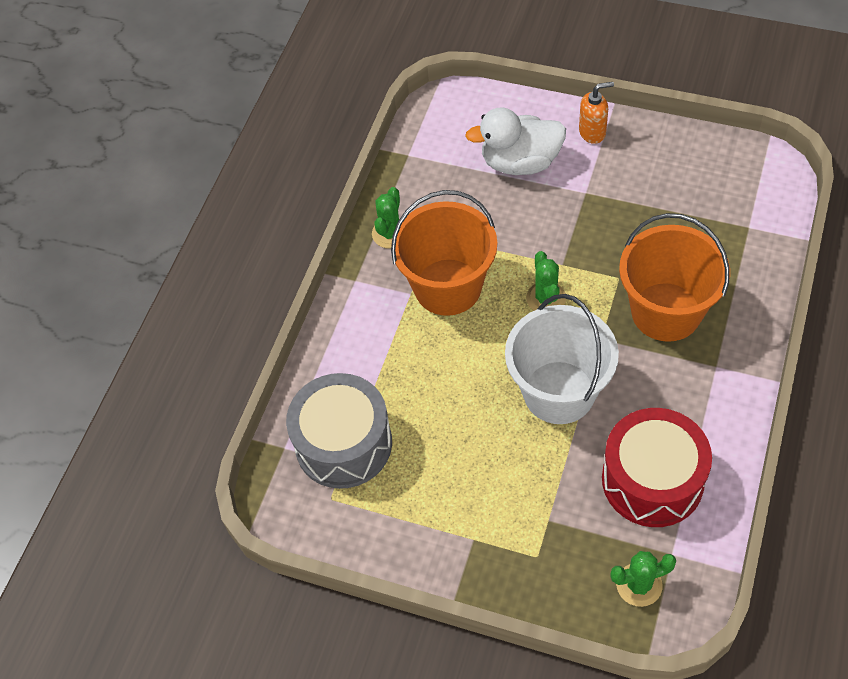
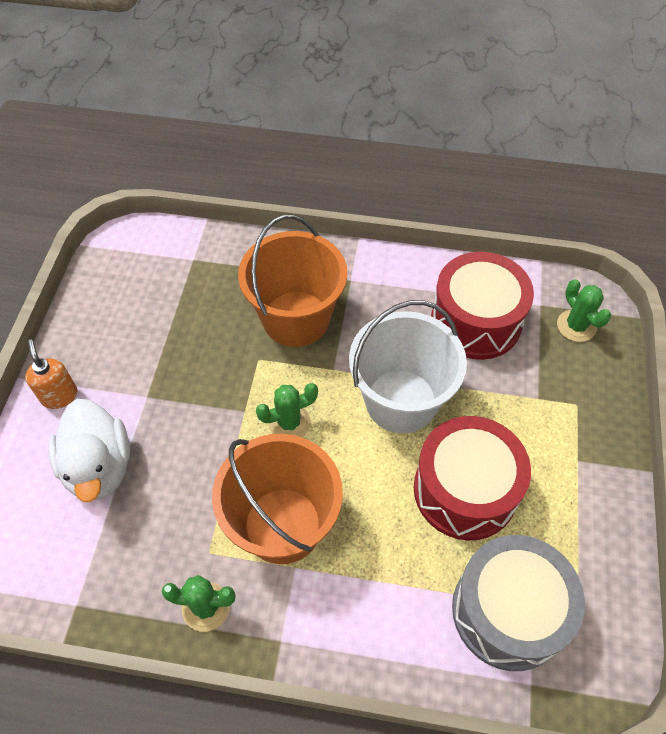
camera: 105 degrees left, 0 degrees up
none -> red drum [414,416,531,540]

